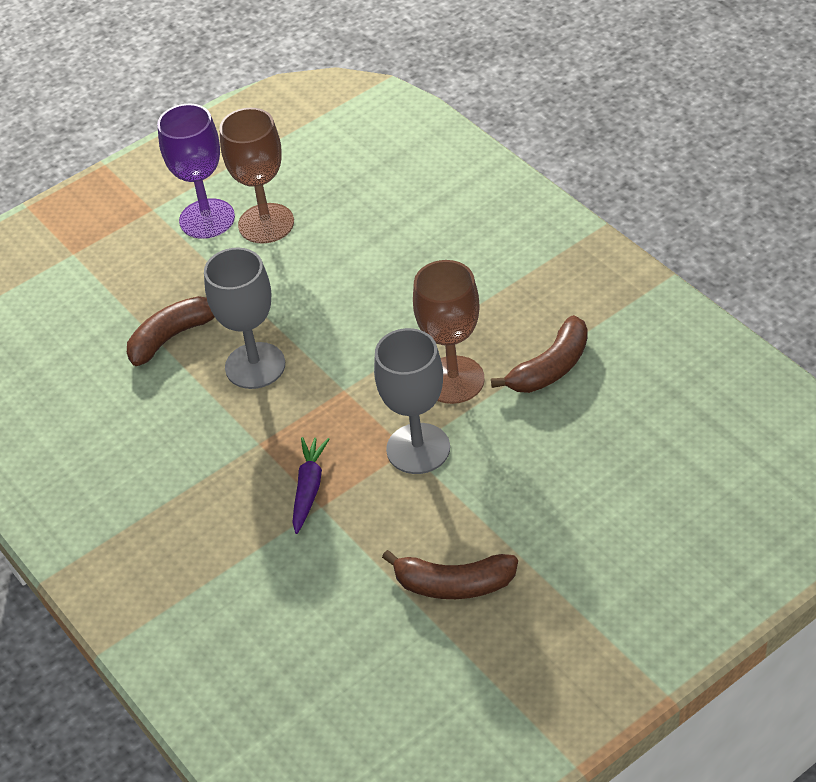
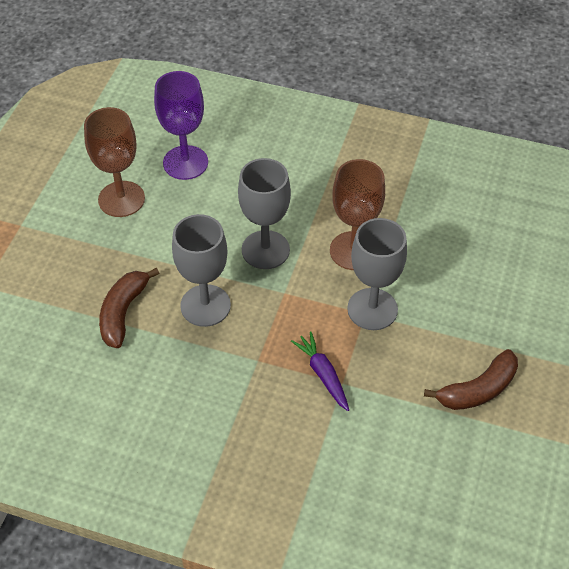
camera: 40 degrees left, 5 degrees up
purple goblet [157,104,235,239] -> purple goblet moved to [154,71,208,180]
brown banana [491,315,587,393] -> none
none -> grey goblet [238,158,291,269]

